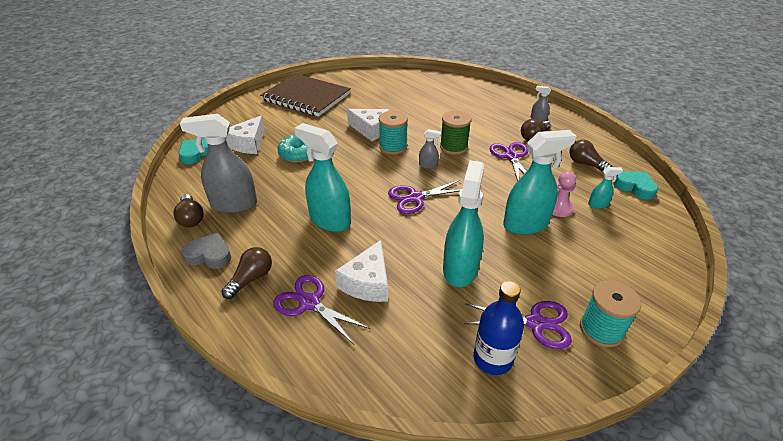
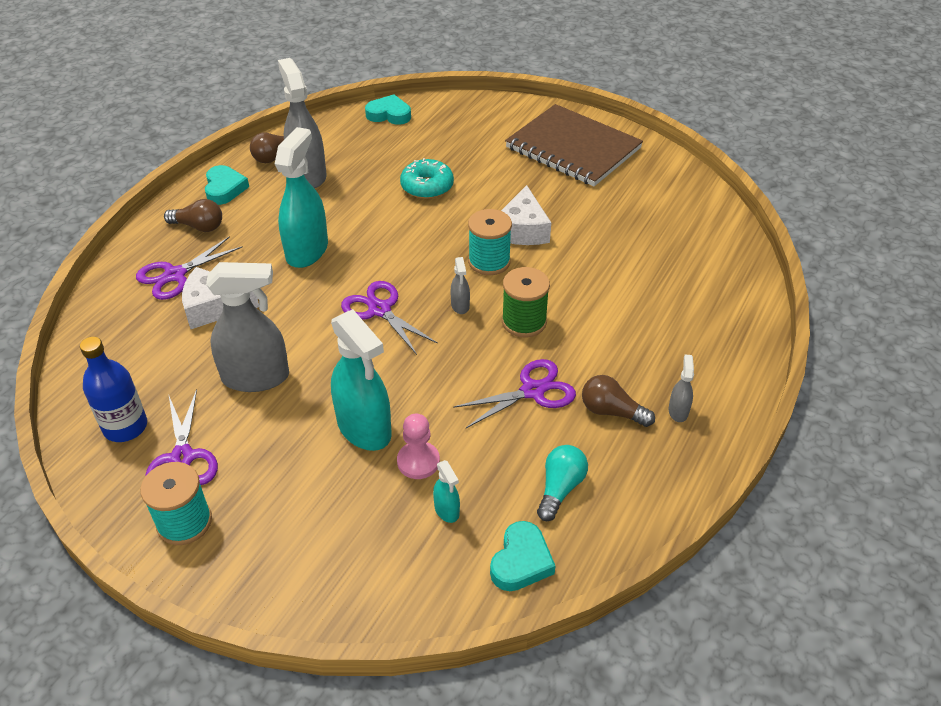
camera: 70 degrees right, 5 degrees up
grey heart [181,233,231,269] -> turquoise heart [205,165,249,205]
white cheese [226,116,265,154] -> none
brown notebook [260,74,351,117] -> brown notebook turned 60 degrees counterclockwise [505,104,643,186]
purple scissors [273,275,370,344] -> purple scissors turned 150 degrees counterclockwise [136,236,243,300]
turquoise spray bottle [443,160,485,287] -> grey spray bottle [206,262,289,392]
brown light bulb [569,140,613,171] -> turquoise light bulb [537,445,588,521]

